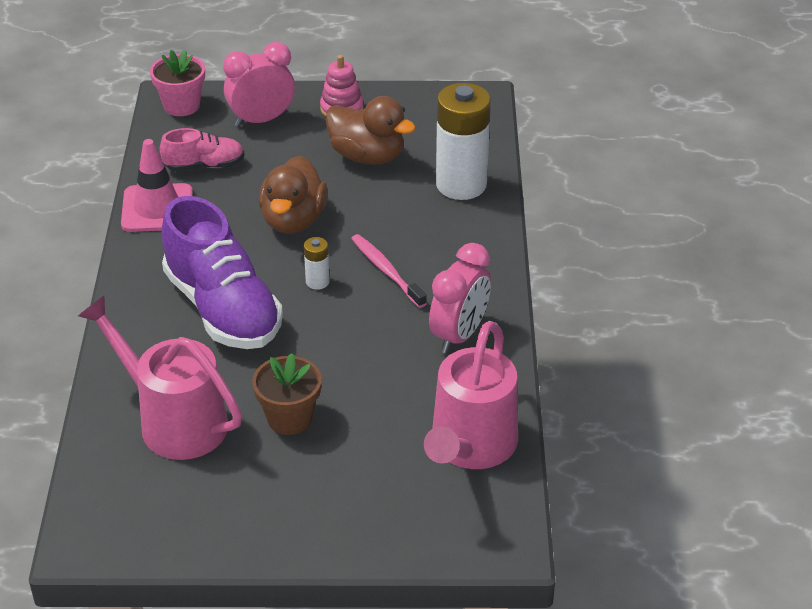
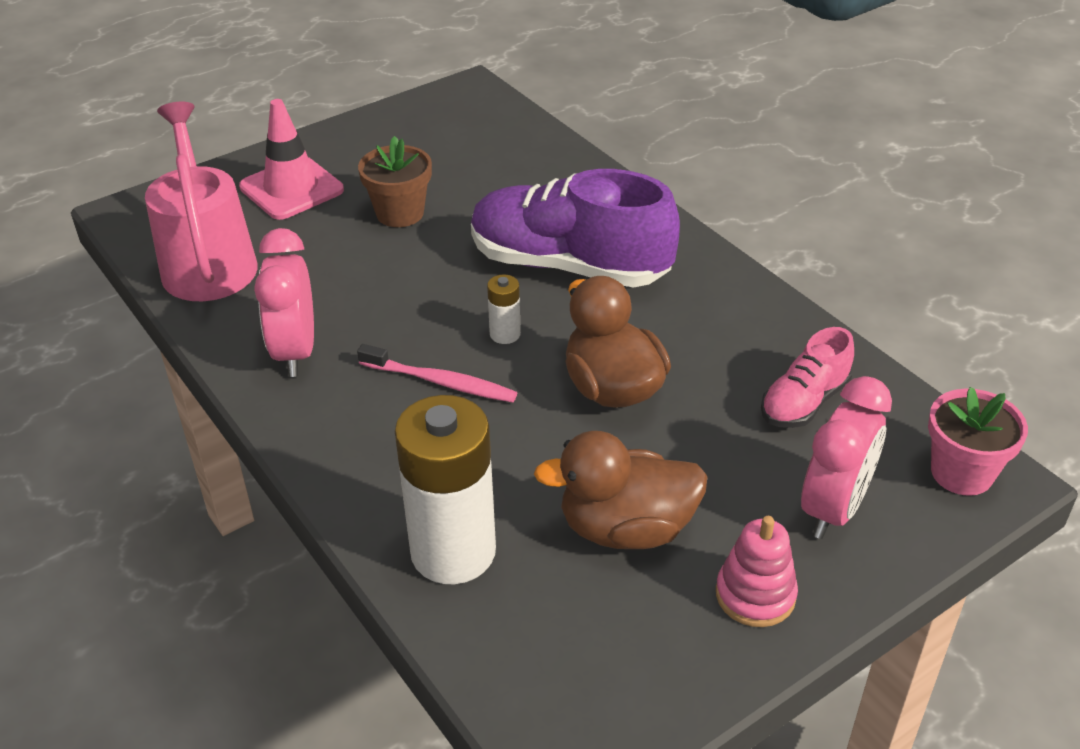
camera: 145 degrees right, 0 degrees up
pink watering can [78,295,242,460] -> none
pink traffic cone [121,139,193,232] -> pink traffic cone moved to [239,99,344,220]

